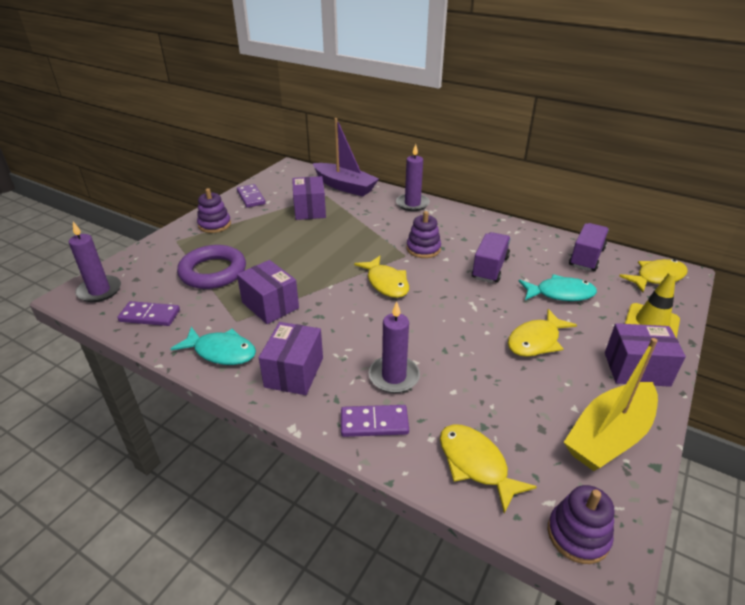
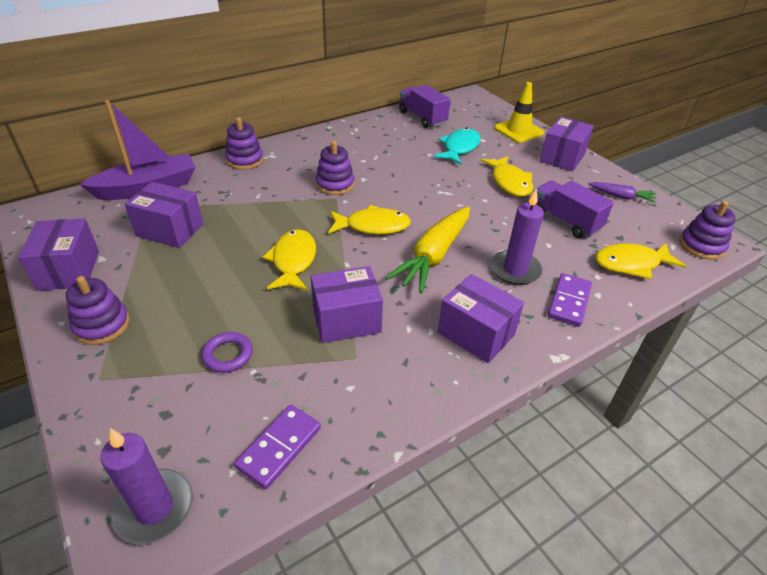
camera: 65 degrees left, 5 degrees up
turquoise fish [170,327,256,365] -> none
purple ring [177,245,246,289] -> purple ring [201,332,253,373], size x0.50
purple domino [237,184,266,208] -> purple box [18,218,99,291]
purple candle [396,144,430,211] -> purple stacking toy [225,117,263,170]
purple truck [472,232,511,283] -> purple truck moved to [536,180,614,238]
yellow boat [564,338,658,471] -> purple carrot [588,182,656,203]
yellow fish [619,259,688,292] -> yellow fish moved to [262,229,316,291]
none -> yellow carrot [385,207,470,294]

